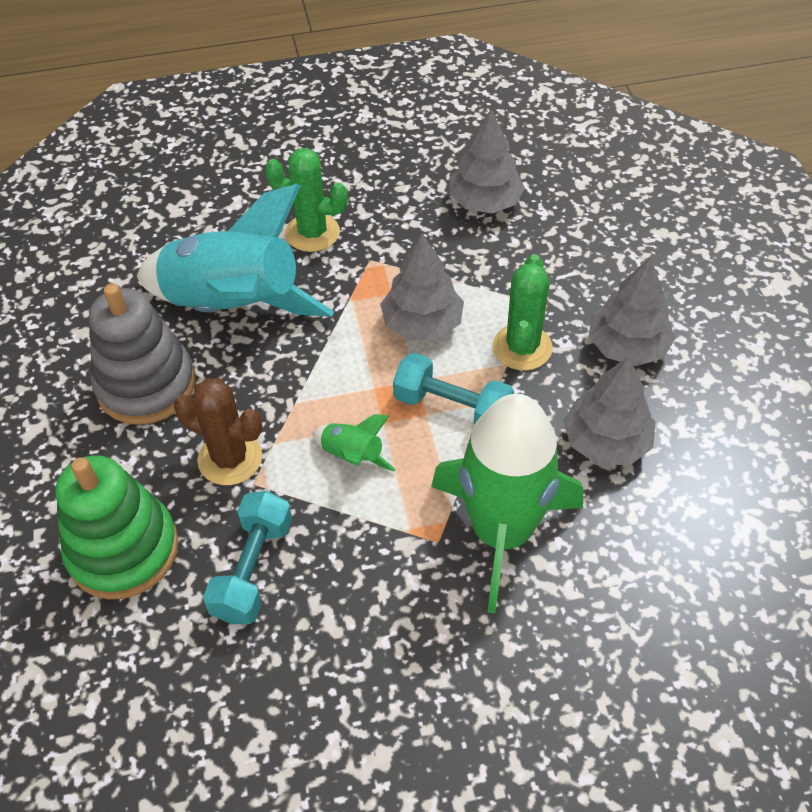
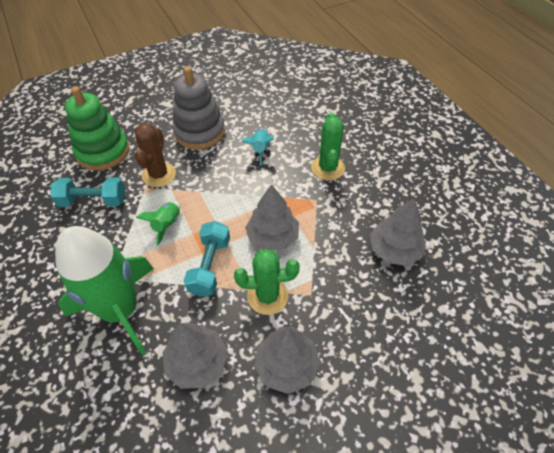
camera: 75 degrees right, 0 degrees up
turquoise rocket [137,184,334,316] -> turquoise rocket [242,129,274,165], size x0.41

